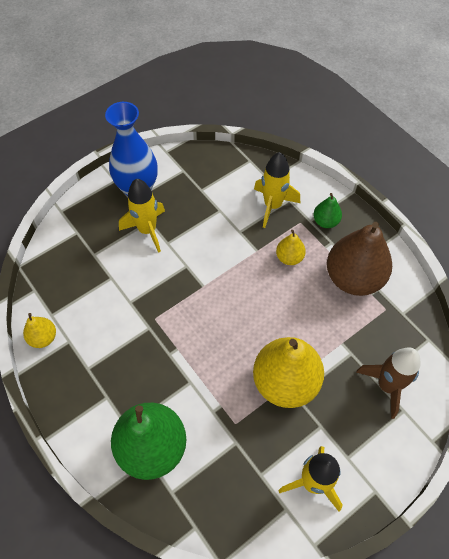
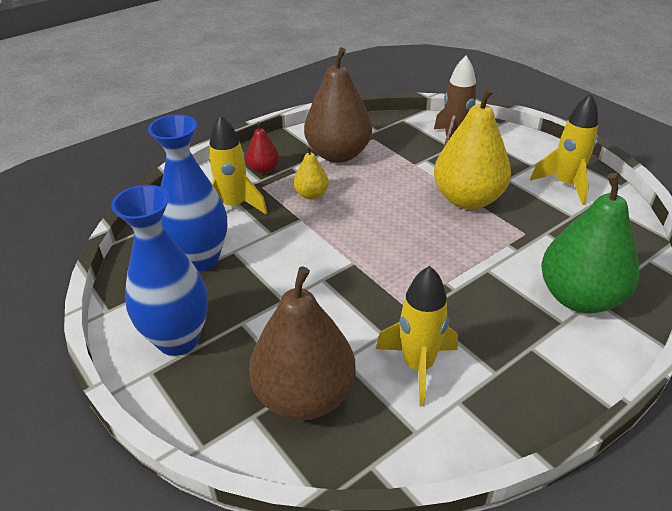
camera: 90 degrees left, 20 degrees down
yellow pear [23,313,56,348] -> none
yellow rocket [119,179,165,253] -> yellow rocket moved to [376,266,458,406]
green pear [313,193,342,228] -> red pear [246,122,279,174]
none -> blue vase [148,115,228,272]
none -> brown pear [249,267,356,420]

